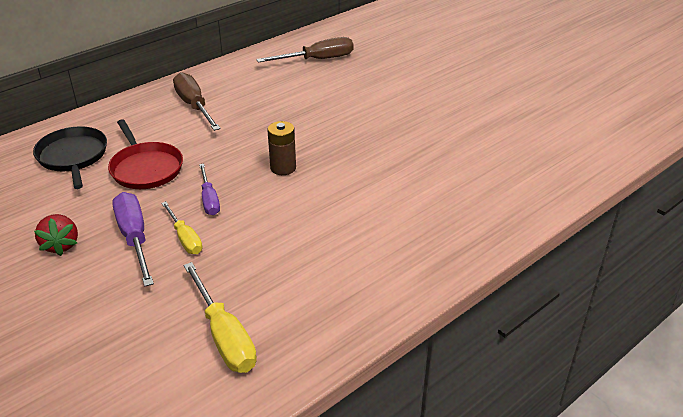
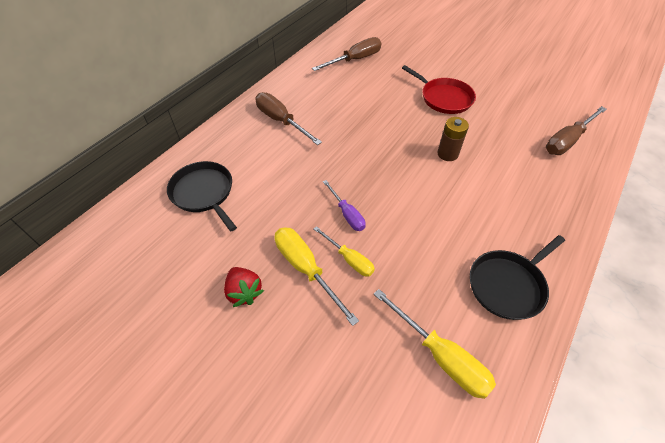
camera: 15 degrees left, 15 degrees up
red pan [108,119,183,189] -> red pan moved to [402,65,476,114]
purple screwdriver [112,192,154,286] -> yellow screwdriver [275,227,359,326]
brown battery [267,121,296,175] -> brown battery moved to [437,117,469,161]
none -> black pan [470,235,565,320]
none -> brown screwdriver [546,106,607,155]

